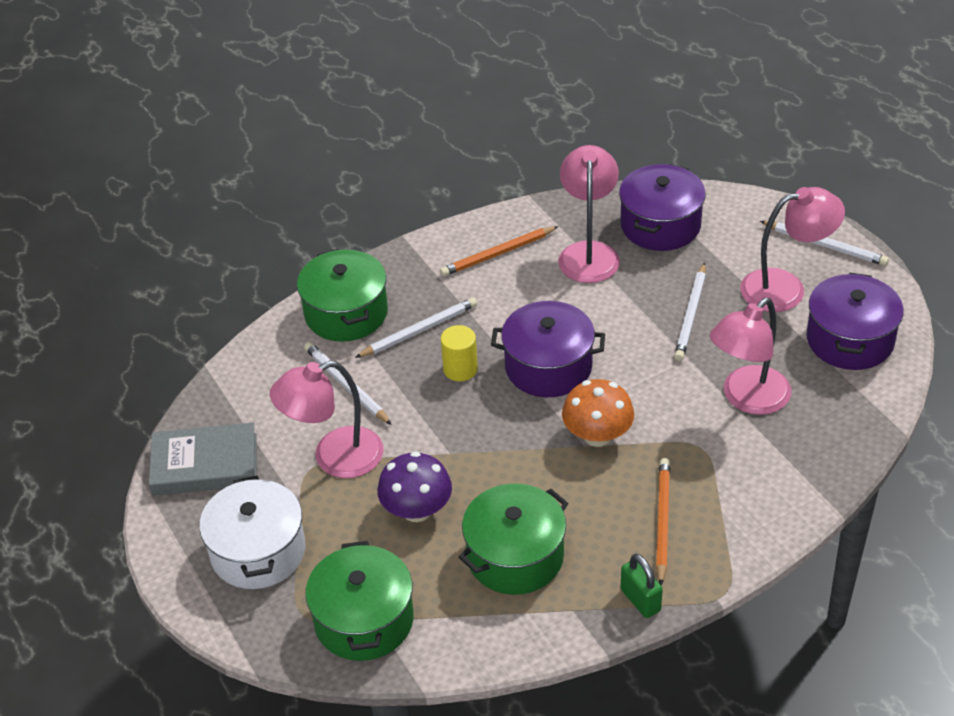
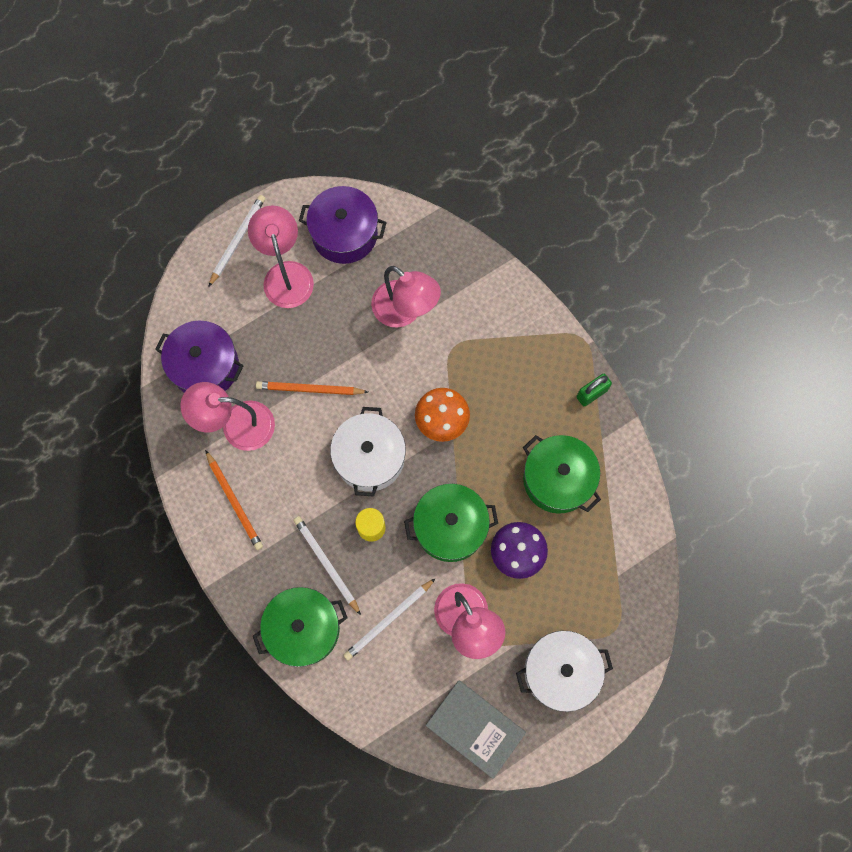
camera: 95 degrees left, 30 degrees up
grey book [149,423,257,496] -> grey book turned 45 degrees counterclockwise [426,680,526,779]
green pot [305,541,413,661] -> green pot moved to [404,484,498,562]
purple pot [491,301,605,397] -> white pot [330,407,406,497]
orange pencil [656,458,670,585] -> orange pencil moved to [256,381,368,395]
white pencil [674,262,706,361] -> none

